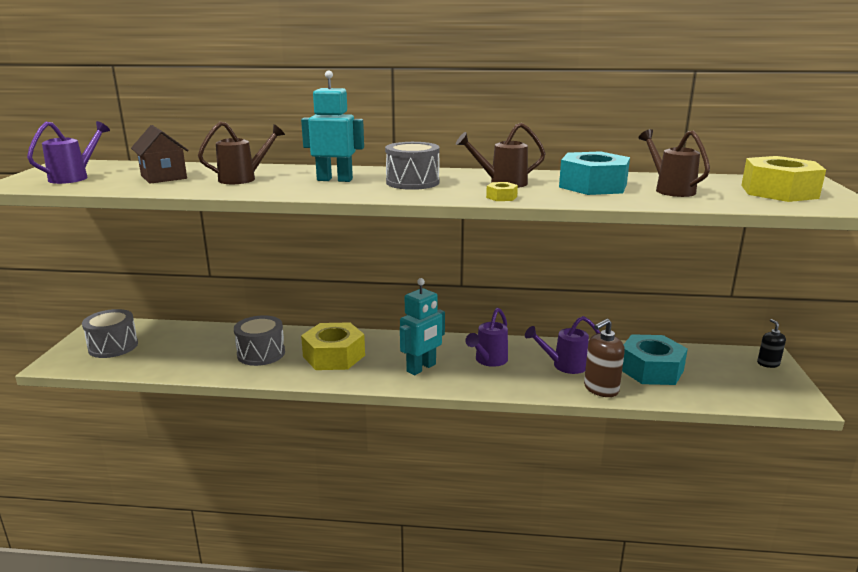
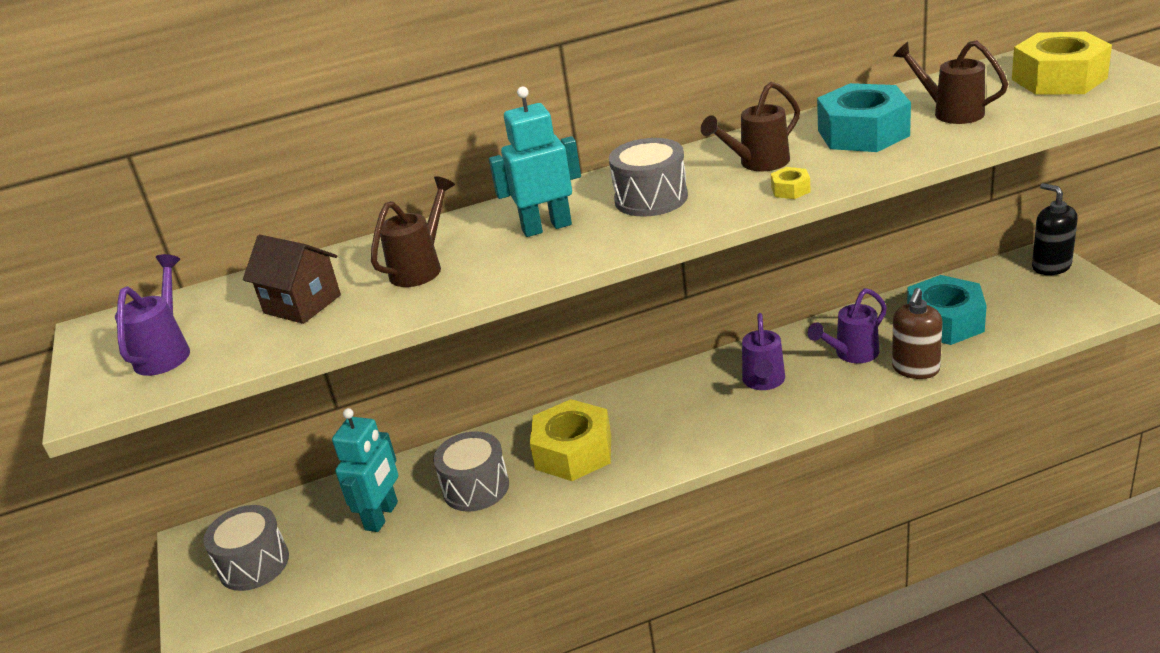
camera: 20 degrees left, 10 degrees up
turquoise robot [400,278,445,375] -> turquoise robot moved to [332,408,398,532]
black soap dispenser [757,319,786,368] -> black soap dispenser [1032,183,1078,275], size x1.59

